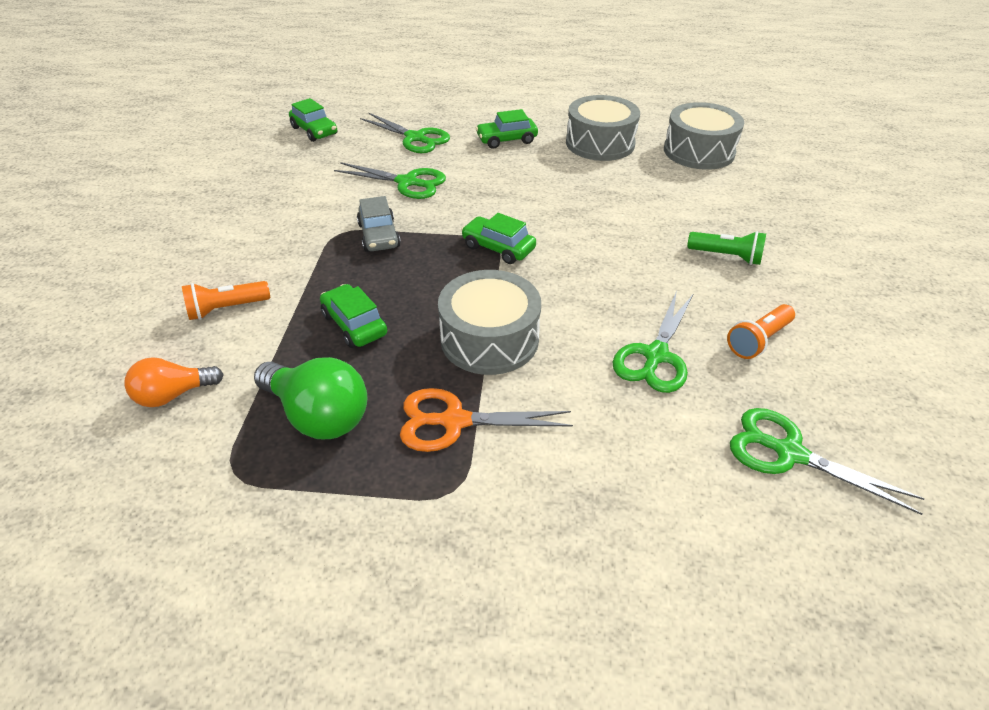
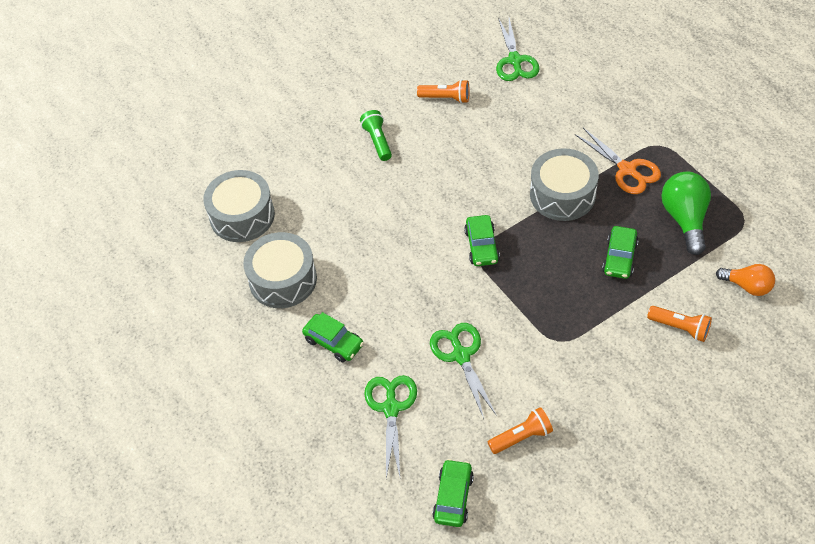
camera: 125 degrees left, 10 degrees up
grey car [357,196,401,252] -> none
green scissors [612,291,693,393] -> none
none -> orange flashlight [488,407,553,454]

